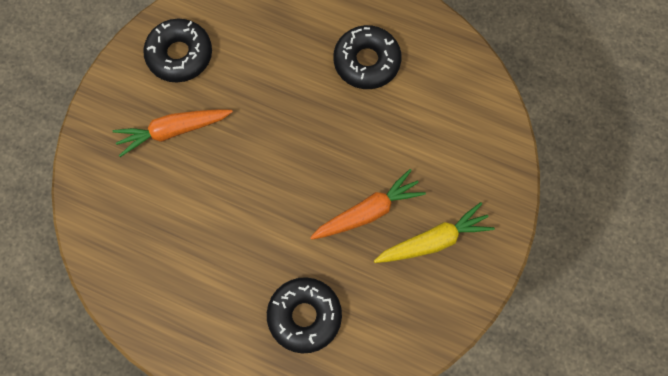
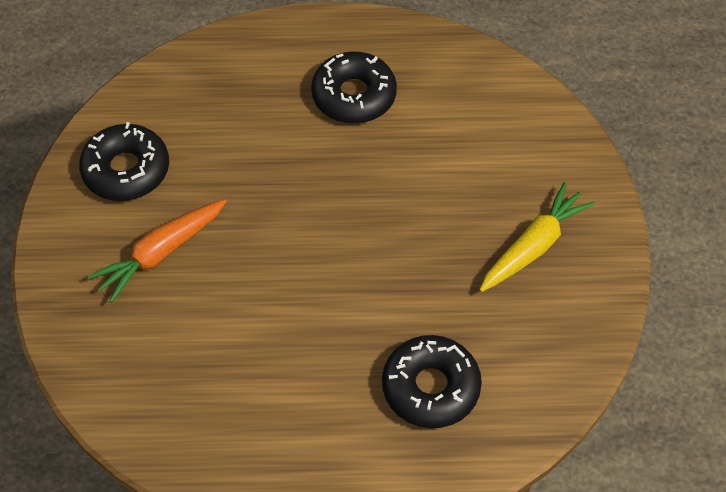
camera: 25 degrees left, 15 degrees down
orange carrot [310,169,426,240] -> none

